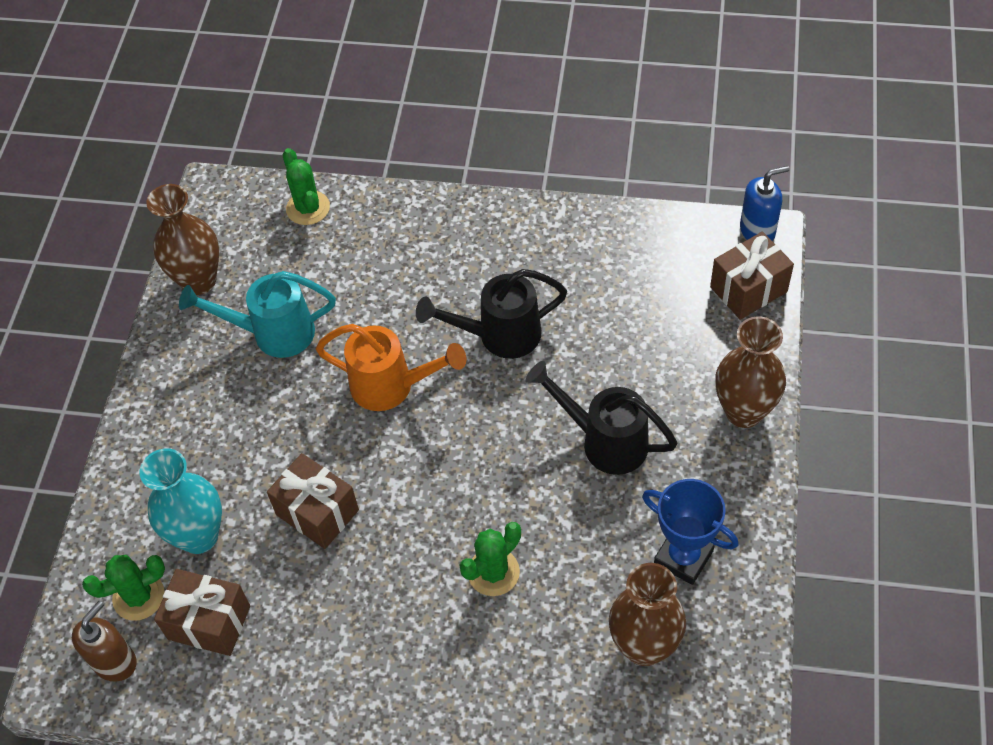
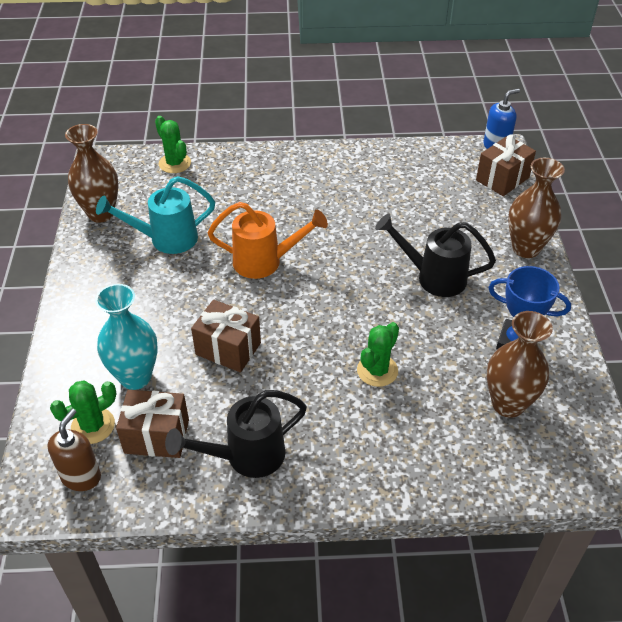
camera: 15 degrees left, 10 degrees down
black watering can [416,269,567,359] -> black watering can moved to [165,390,307,478]

